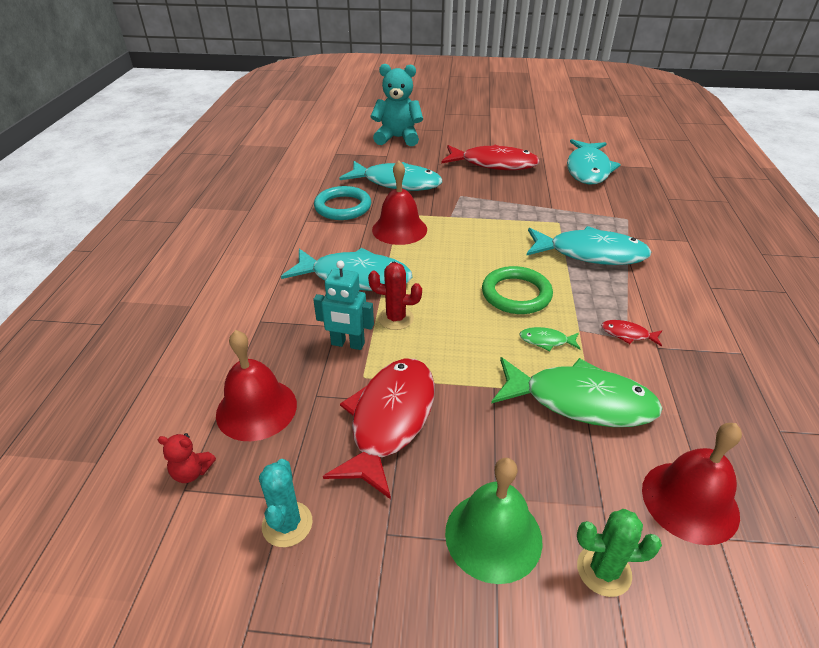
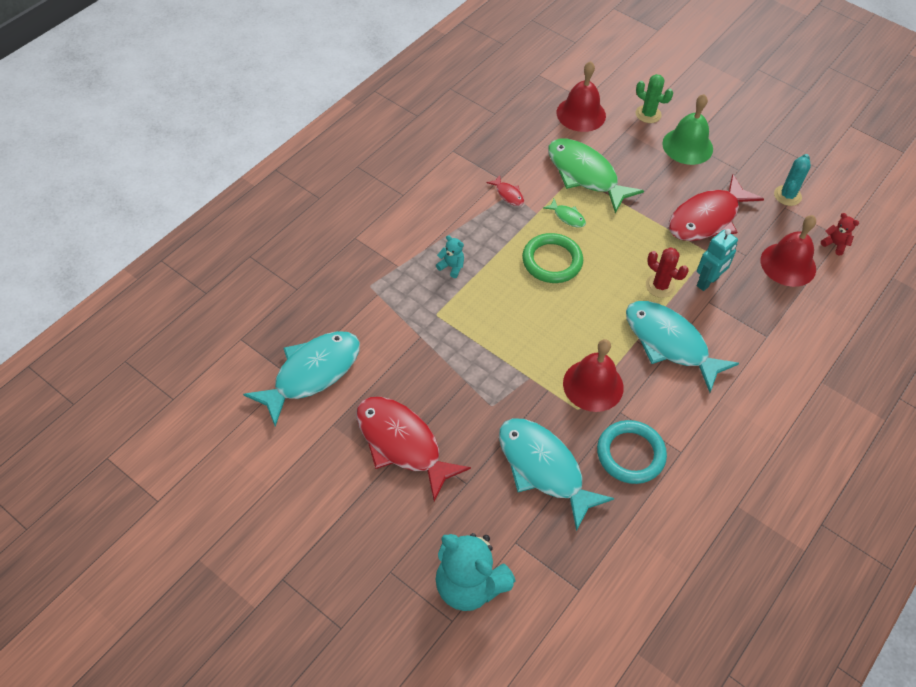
camera: 150 degrees left, 15 degrees up
turquoise robot [313,261,374,350] -> turquoise robot turned 90 degrees clockwise [697,229,738,291]
turquoise fish [526,226,651,265] -> turquoise teddy bear [436,235,464,278]

